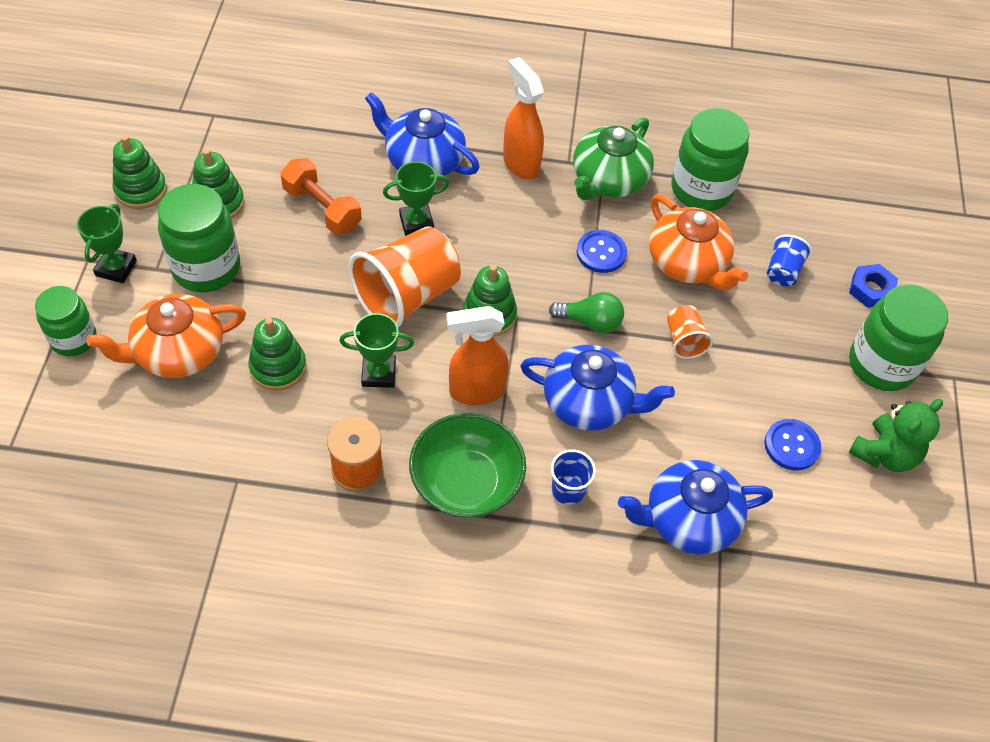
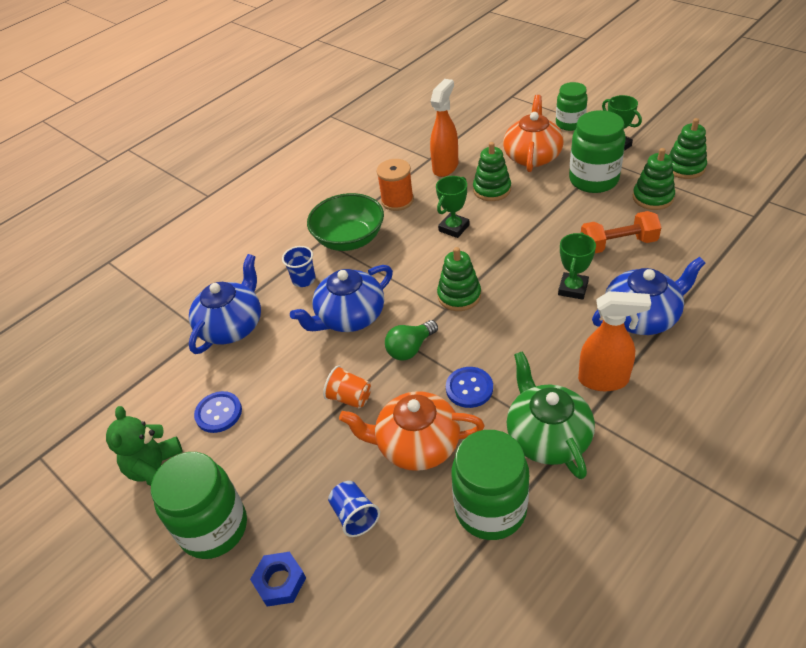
camera: 135 degrees right, 10 degrees down
orange cup [349,226,461,327] -> none
orange spray bottle [446,306,509,405] -> orange spray bottle moved to [430,79,458,177]

